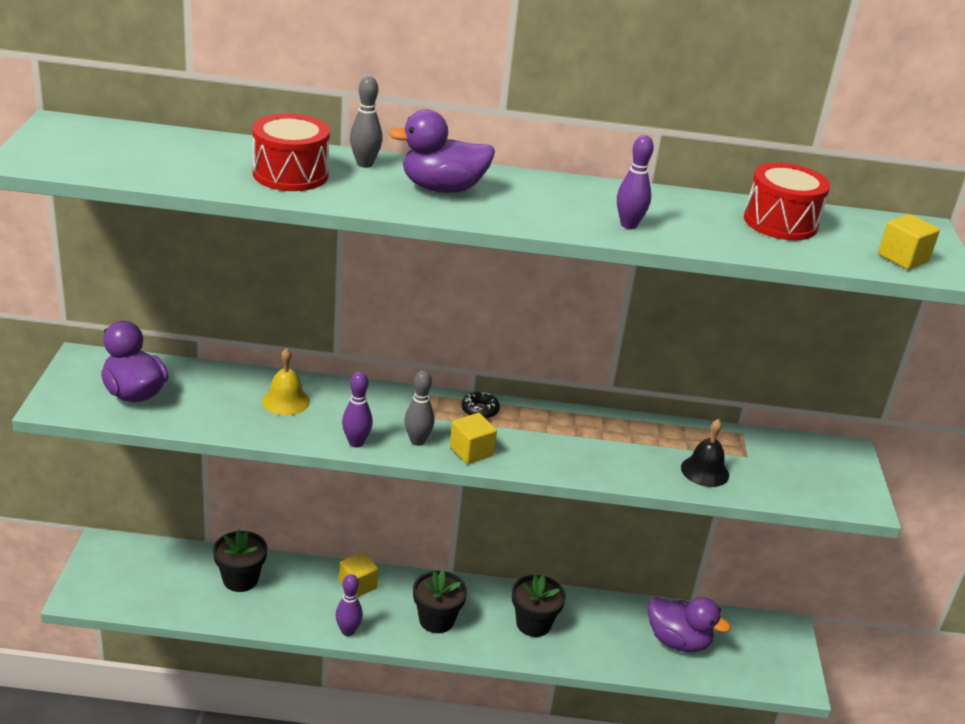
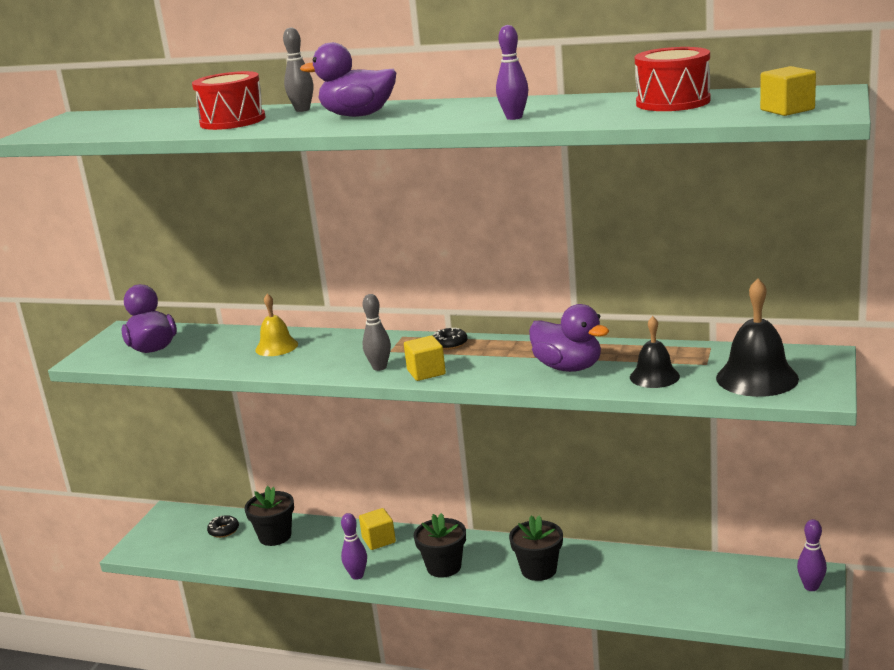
camera: 20 degrees right, 10 degrees down
purple bowling pin [342,371,373,448] -> purple bowling pin moved to [797,519,827,591]
purple duck [648,597,731,652] -> purple duck moved to [529,304,609,372]
none -> black donut [207,515,239,538]
none -> black bell [716,278,799,397]

